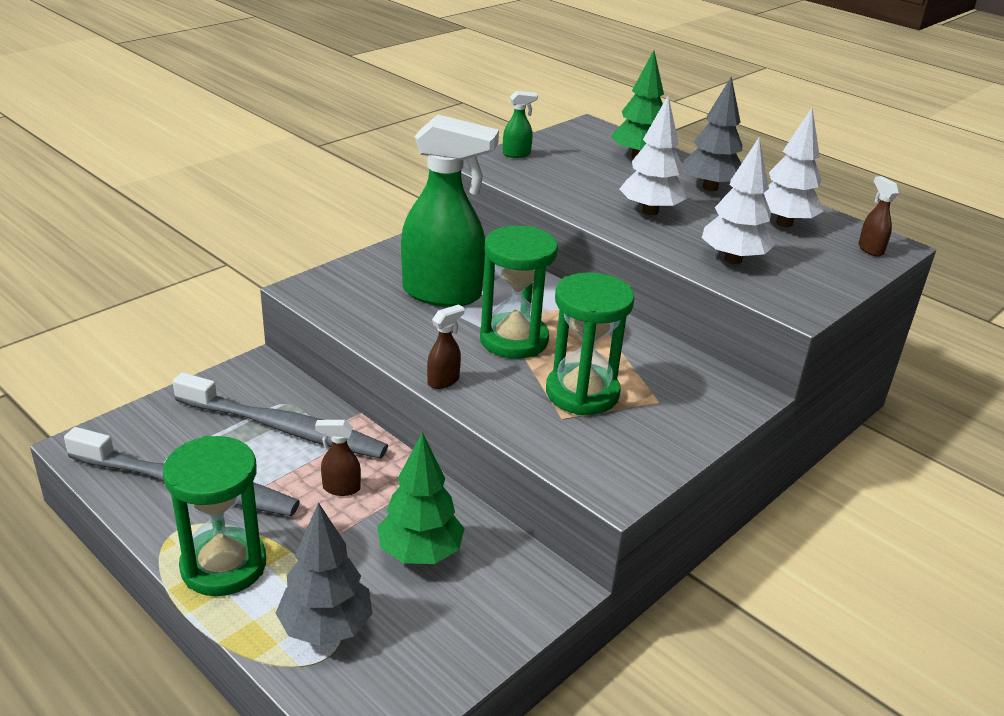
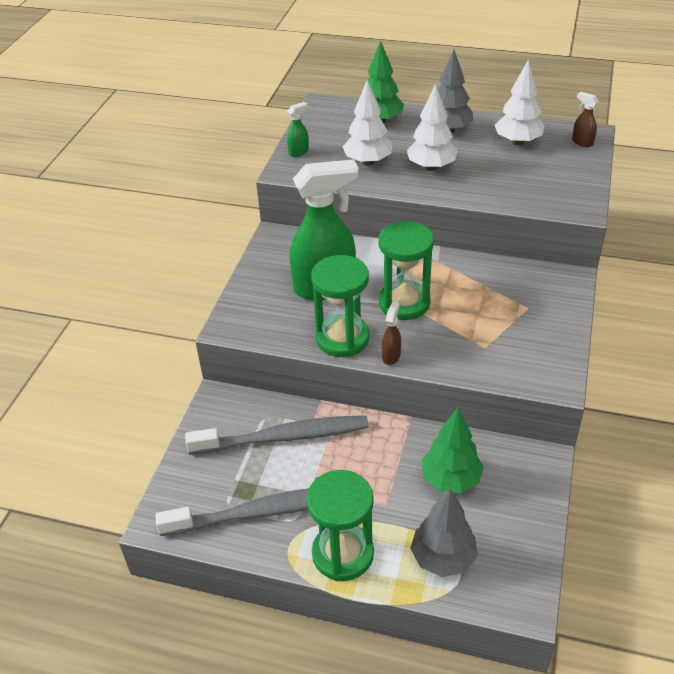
camera: 25 degrees left, 10 degrees up
brown spray bottle [315,420,361,496] -> none
green hourglass [546,272,634,415] -> green hourglass moved to [311,255,369,357]
white tree [702,137,775,264] -> white tree moved to [343,80,393,165]

